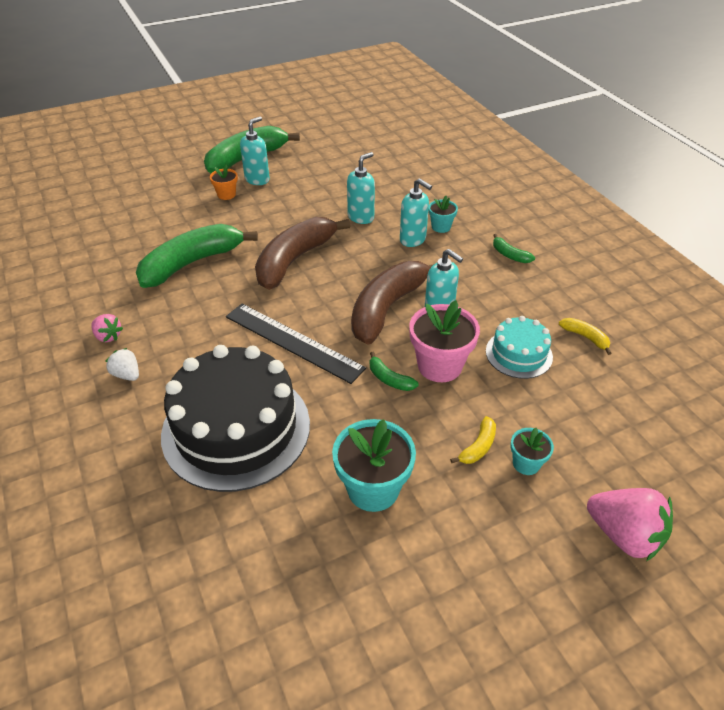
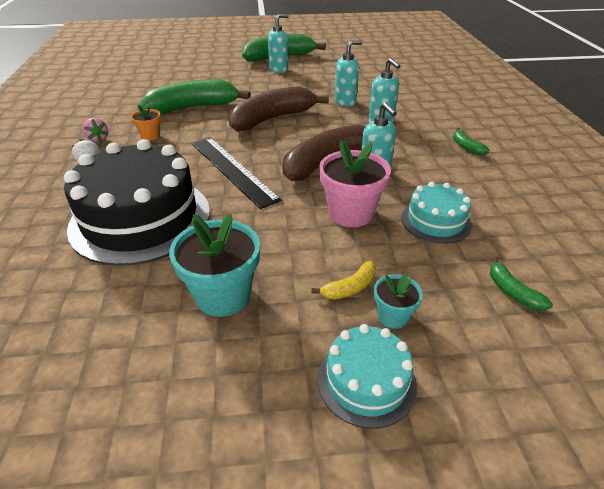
camera: 20 degrees right, 5 degrees down
orange flower pot [210,164,238,200] -> orange flower pot moved to [131,104,161,141]
green banana [370,352,419,391] -> green banana moved to [490,257,553,311]
turquoise flower pot [429,196,458,233] -> none
yellow banana [559,318,612,355] -> none
pink strawberry [587,488,673,561] -> none
none -> turquoise cake [318,324,417,429]

